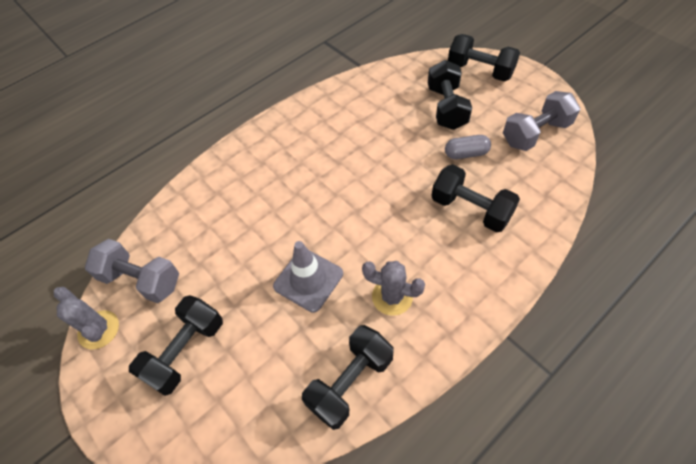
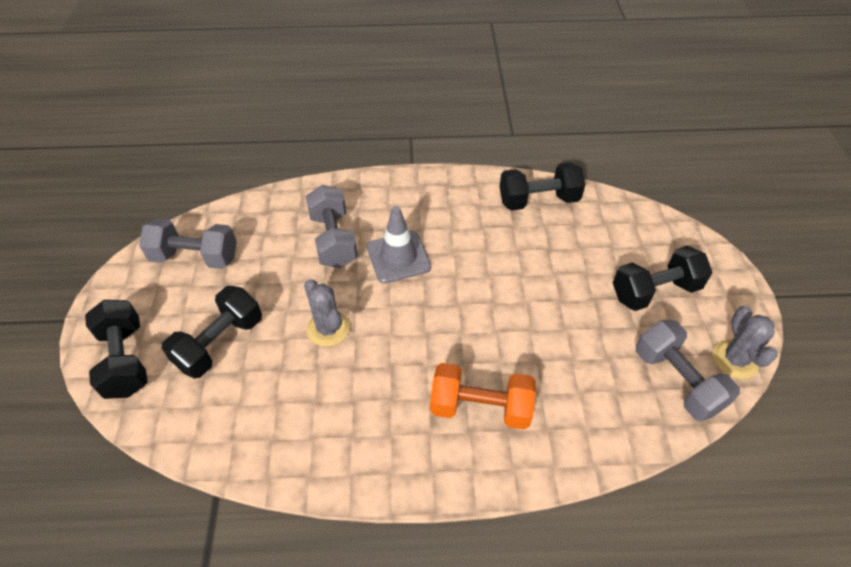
camera: 145 degrees left, 5 degrees down
grey traffic cone [273,241,343,312] -> grey traffic cone moved to [367,206,431,283]
grey cactus [362,261,425,316] -> grey cactus moved to [304,279,350,347]
black dumbbell [432,164,520,232] -> grey dumbbell [306,185,358,268]
grey capsule [445,135,491,159] -> none
none -> orange dumbbell [430,363,536,430]

